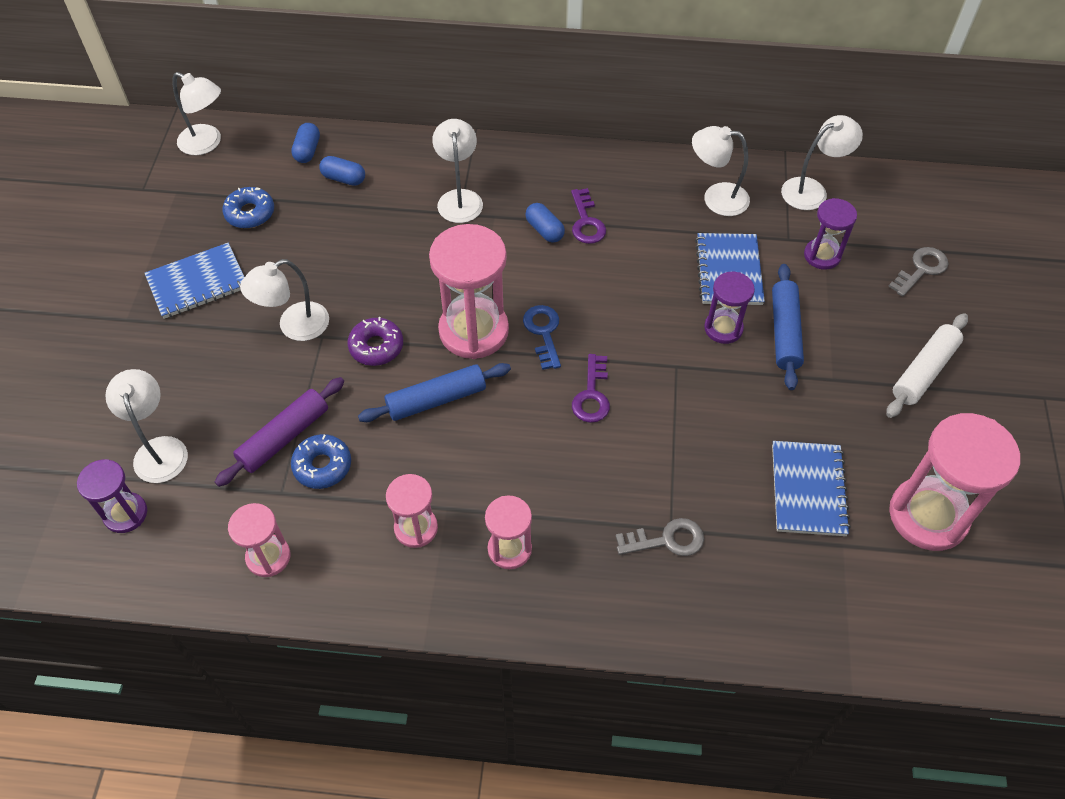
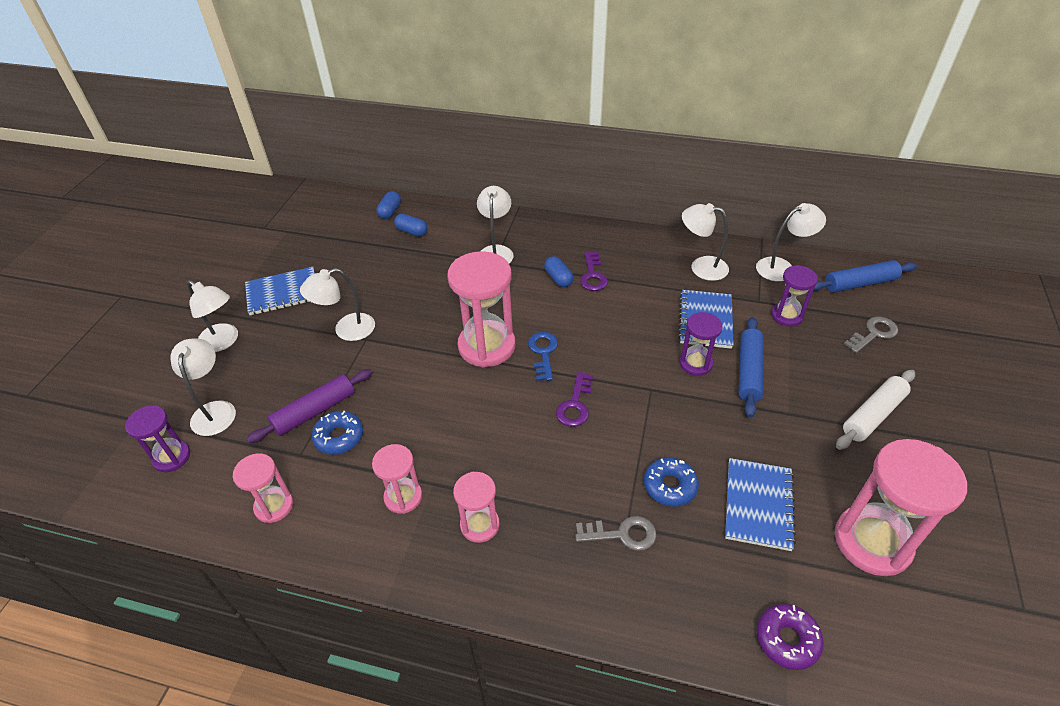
camera: 10 degrees right, 10 degrees down
white lamp [173,72,221,155] -> white lamp moved to [187,280,238,352]
blue donut [222,187,274,229] -> blue donut moved to [644,457,699,507]
purple donut [347,317,403,366] -> purple donut moved to [757,604,824,670]
blue rolling pin [358,363,511,422] -> blue rolling pin moved to [814,260,917,293]

